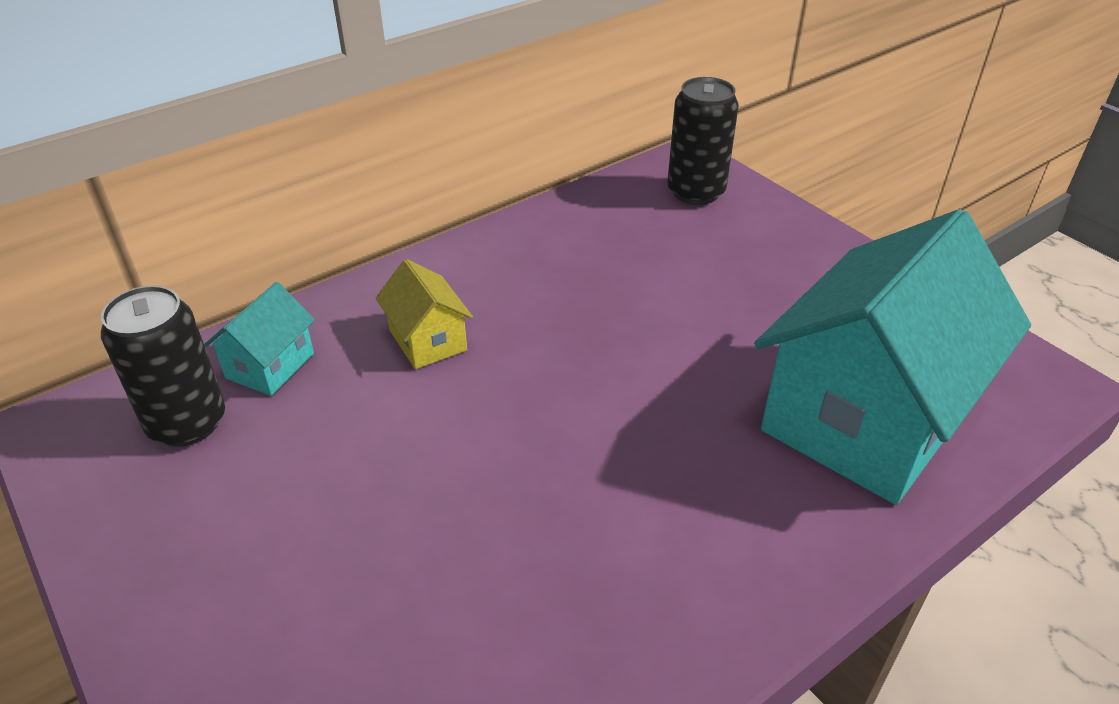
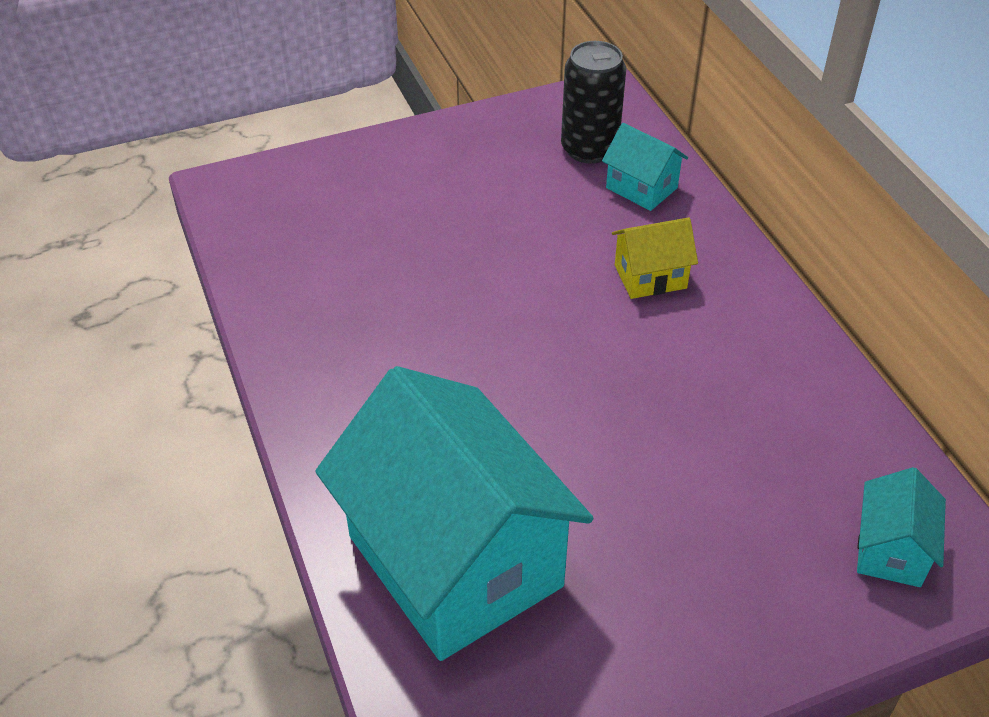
camera: 105 degrees right, 5 degrees up
black can [667,77,739,205] -> turquoise house [857,467,946,587]

